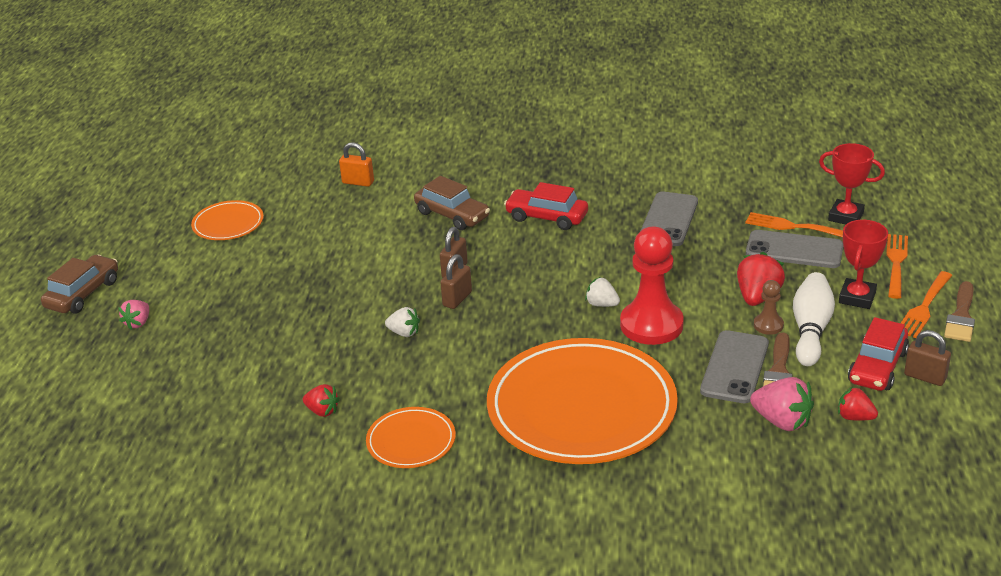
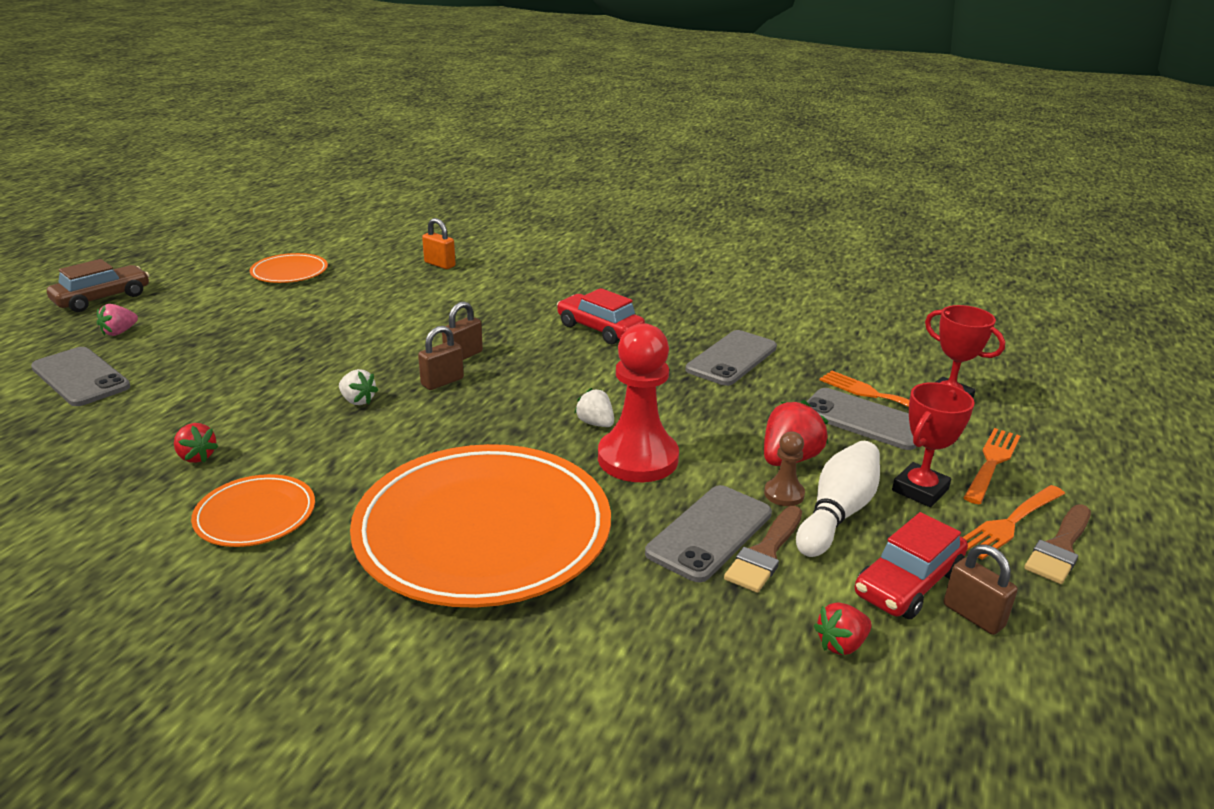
camera: 15 degrees right, 5 degrees down
brown car [414,176,490,230] -> none
pink strawberry [750,377,814,431] -> none
red strawberry [838,387,878,421] -> red strawberry turned 75 degrees counterclockwise [814,602,872,655]
none -> grey phone [31,347,130,406]

